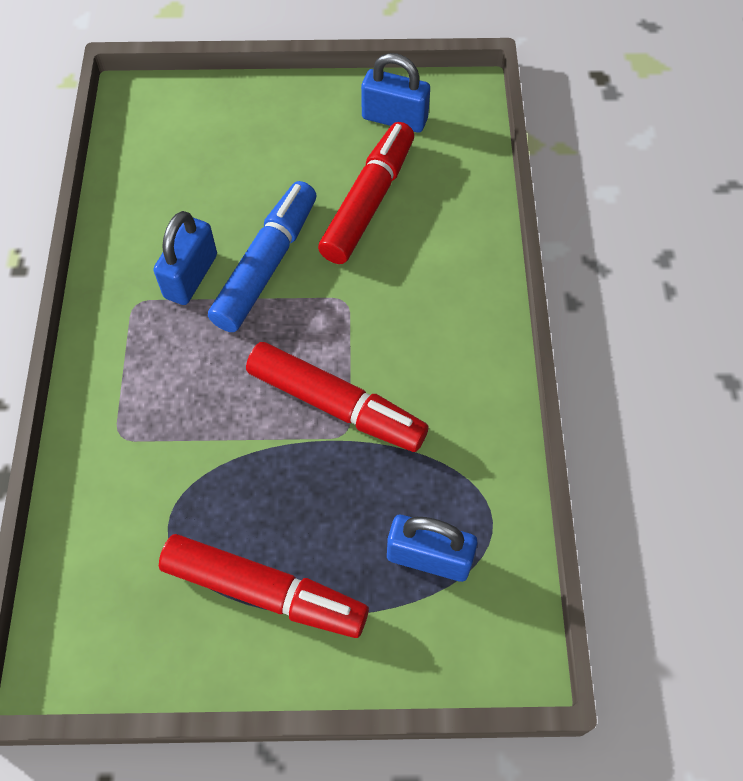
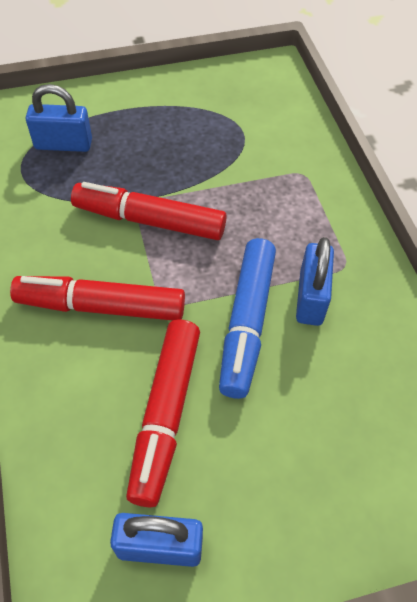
camera: 165 degrees right, 5 degrees down
red marker [159,534,369,638] -> red marker moved to [10,276,185,320]

